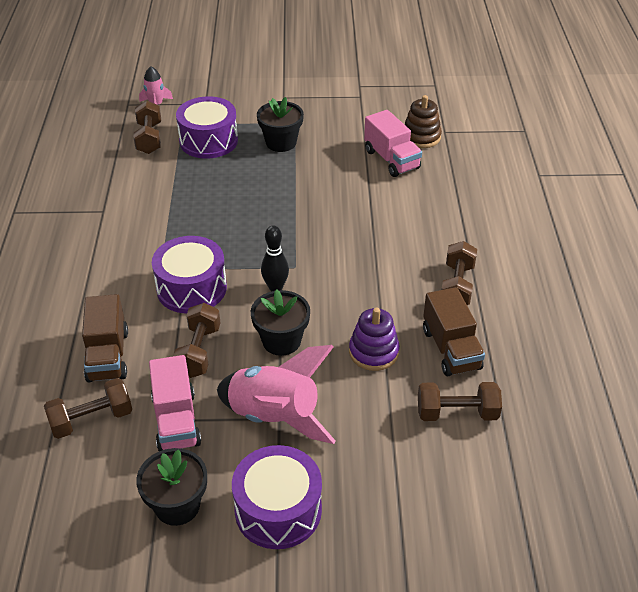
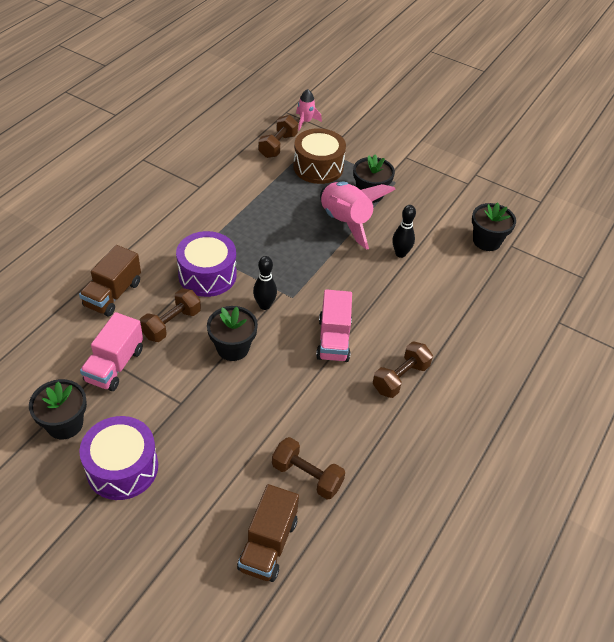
camera: 30 degrees right, 5 degrees up
brown dumbbell [44,378,132,439] -> none
purple drum [176,96,238,159] -> brown drum [293,128,346,184]
pink rocket [217,345,336,444] -> pink rocket moved to [320,182,396,250]
purple stacking toy [349,308,400,371] -> none
pink truck [364,110,422,177] -> pink truck moved to [316,289,352,362]
brown stacking toy [404,95,442,148] -> black flower pot [472,202,516,251]
brown truck [423,287,485,376] -> brown truck moved to [237,484,299,582]
none -> black bowling pin [392,205,416,258]

